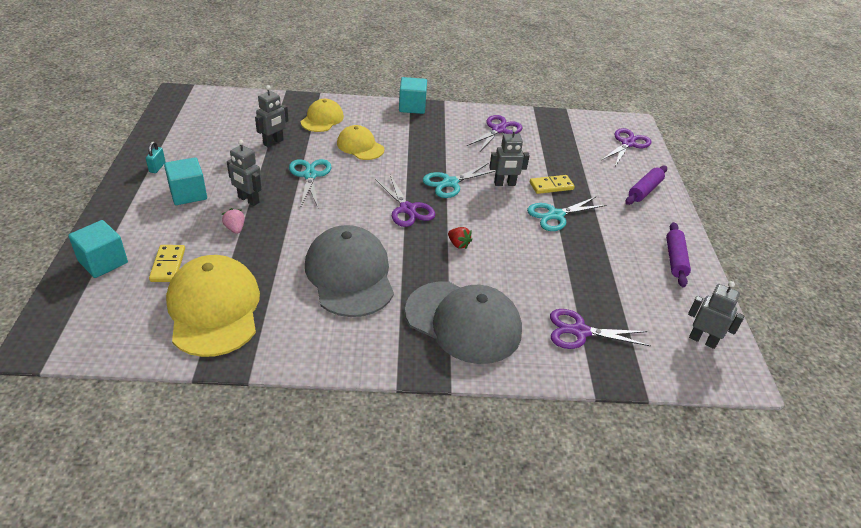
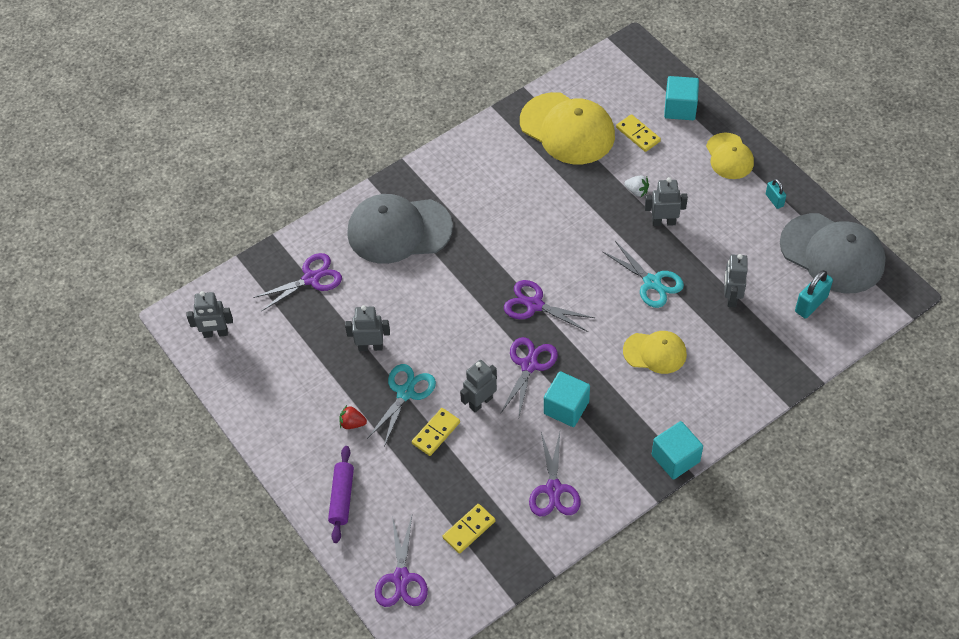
camera: 150 degrees right, 15 degrees up
turquoise cube [164,157,207,205] -> turquoise cube moved to [544,371,590,427]
pink strawberry [222,208,245,234] -> white strawberry [624,176,649,197]
yellow cap [301,99,344,132] -> yellow cap moved to [706,133,754,179]
grey cap [305,225,394,317] -> grey cap moved to [780,213,886,294]
turquoise scissors [423,163,496,198] -> purple scissors [500,337,558,416]
red strawberry [448,227,472,249] -> red strawberry moved to [339,405,367,429]
purple rolling pin [666,222,691,287] -> none
none -> grey robot [345,305,390,351]
none -> yellow domino [442,504,495,554]
none -> turquoise padlock [795,270,833,319]

